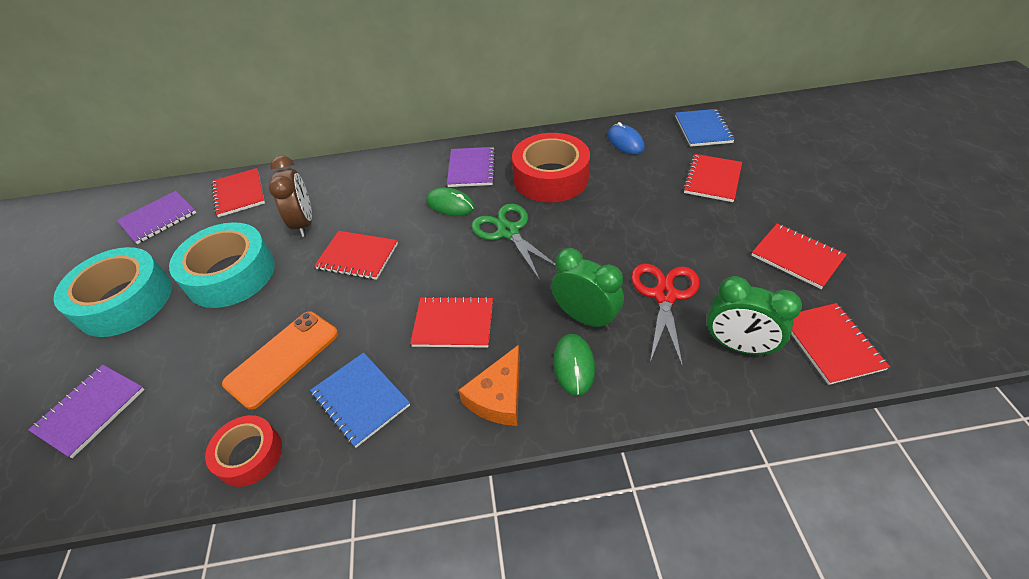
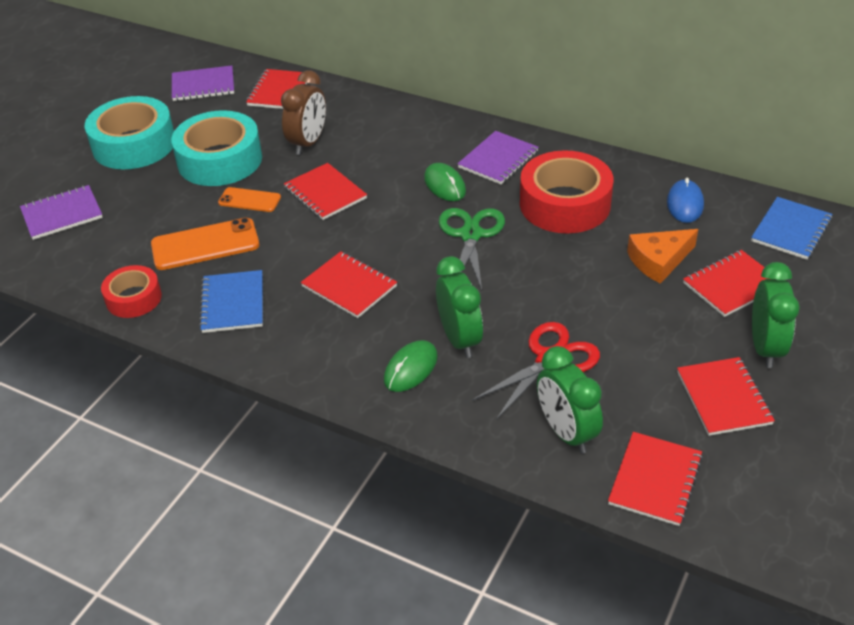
camera: 35 degrees right, 5 degrees down
orange cheese [459,345,520,426] -> orange cheese moved to [627,229,698,284]
none -> orange phone [218,187,281,212]
none -> green clock [752,262,800,368]

